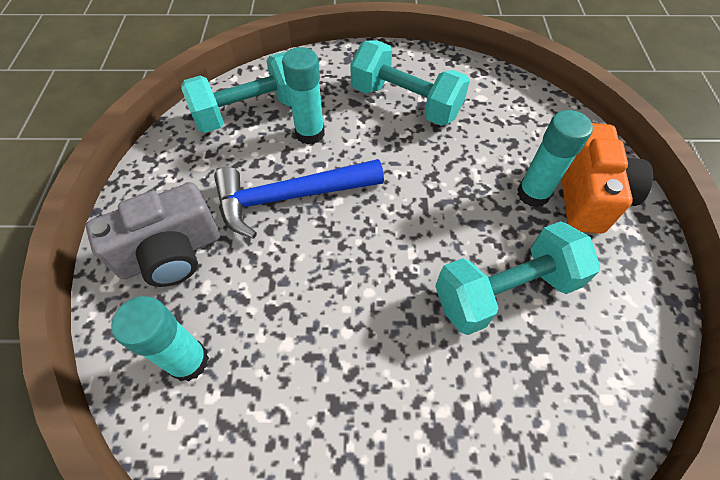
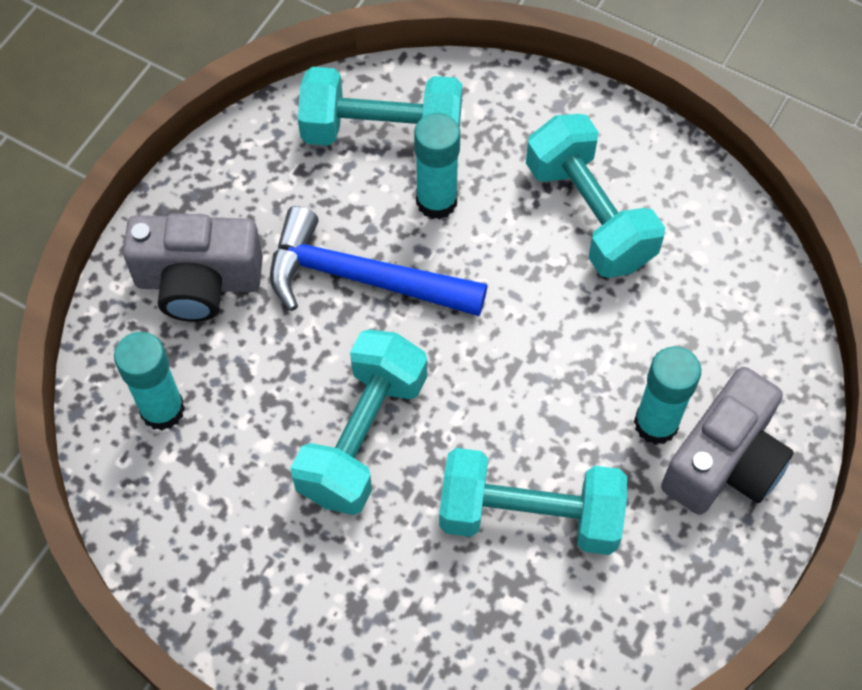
camera: 30 degrees right, 5 degrees up
orange camera [561,123,653,234] -> grey camera [661,367,794,515]
none -> turquoise dumbbell [291,329,427,515]

